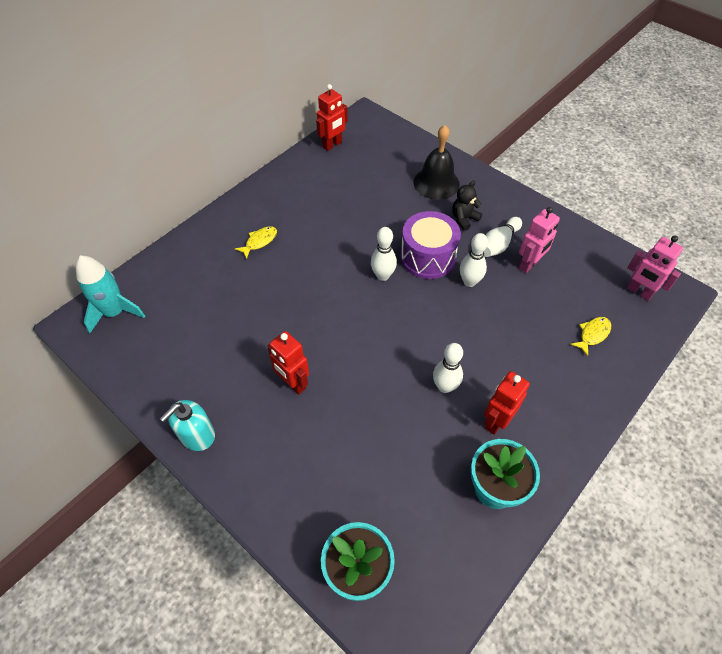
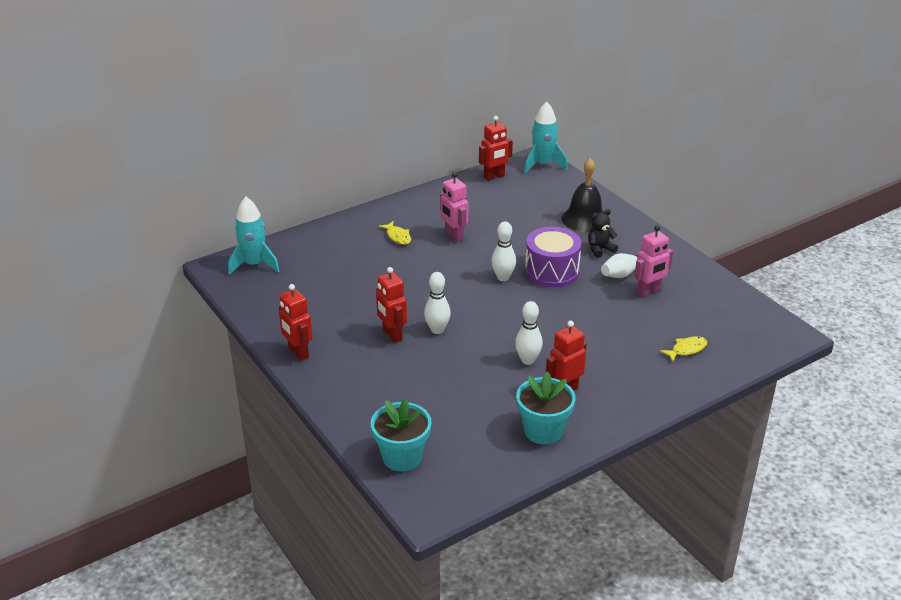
camera: 15 degrees right, 20 degrees down
turquoise soap dispenser [160,400,215,451] -> red robot [279,284,313,361]
yellow fish [235,226,277,259] -> yellow fish turned 90 degrees clockwise [379,221,411,245]
white bowling pin [460,233,488,287] -> white bowling pin moved to [424,272,451,334]
pink robot [627,236,683,301] -> pink robot moved to [440,172,468,242]
none -> turquoise rocket [524,102,568,173]

